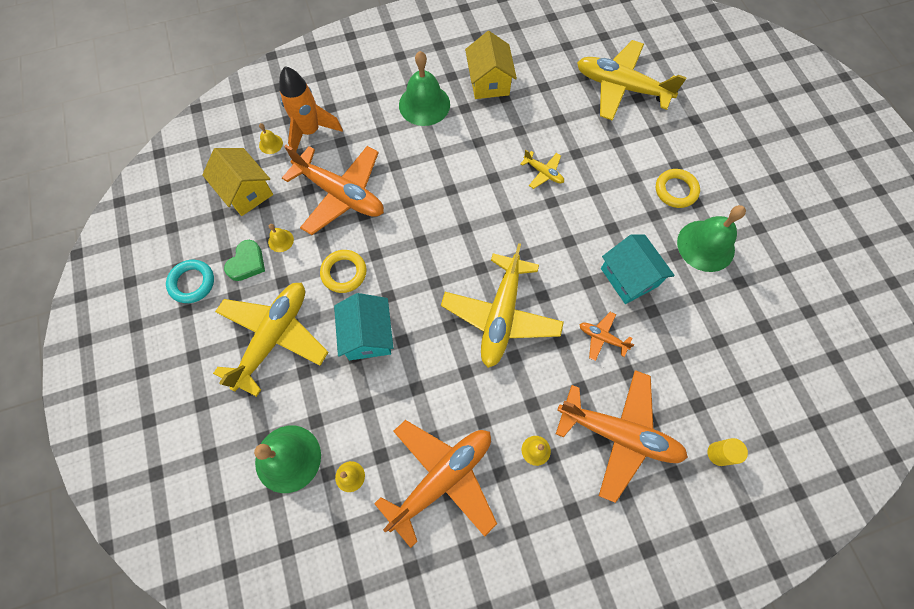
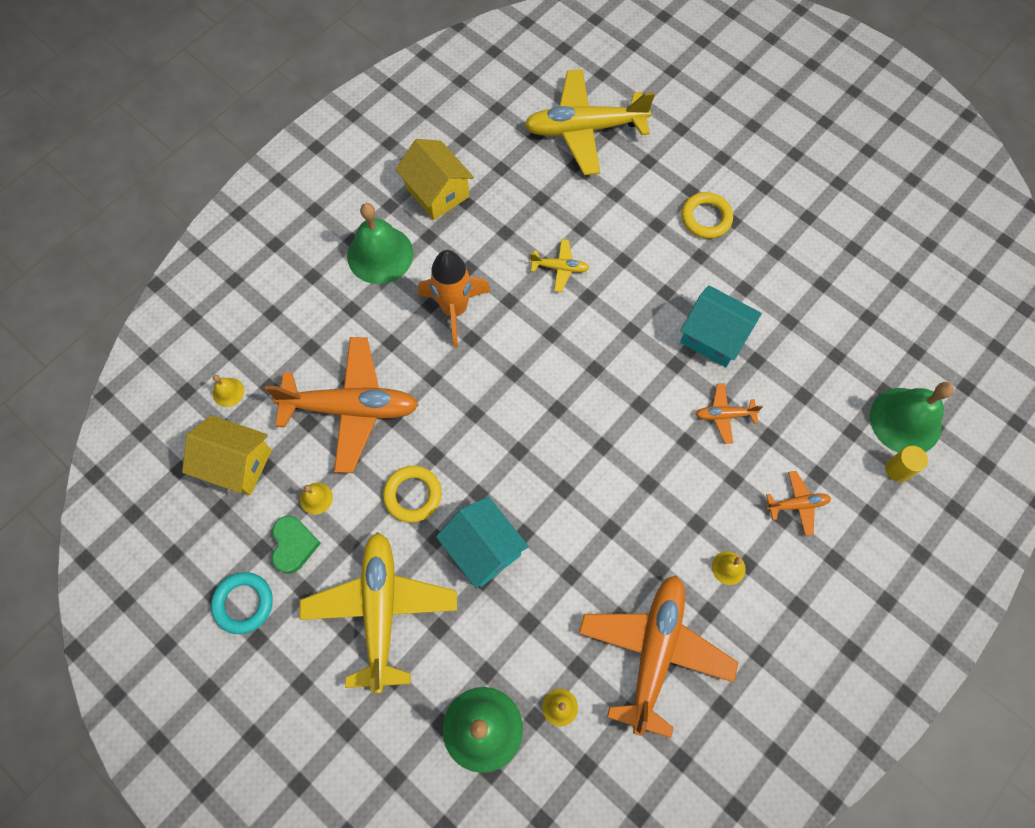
camera: 30 degrees left, 0 degrees up
orange rocket [279,66,343,151] -> orange rocket moved to [418,250,491,348]
yellow plane [441,243,564,368] -> none
orange plane [556,370,688,503] -> orange plane [766,471,831,536], size x0.44
green bell [677,205,746,272] -> green bell moved to [870,382,954,453]

